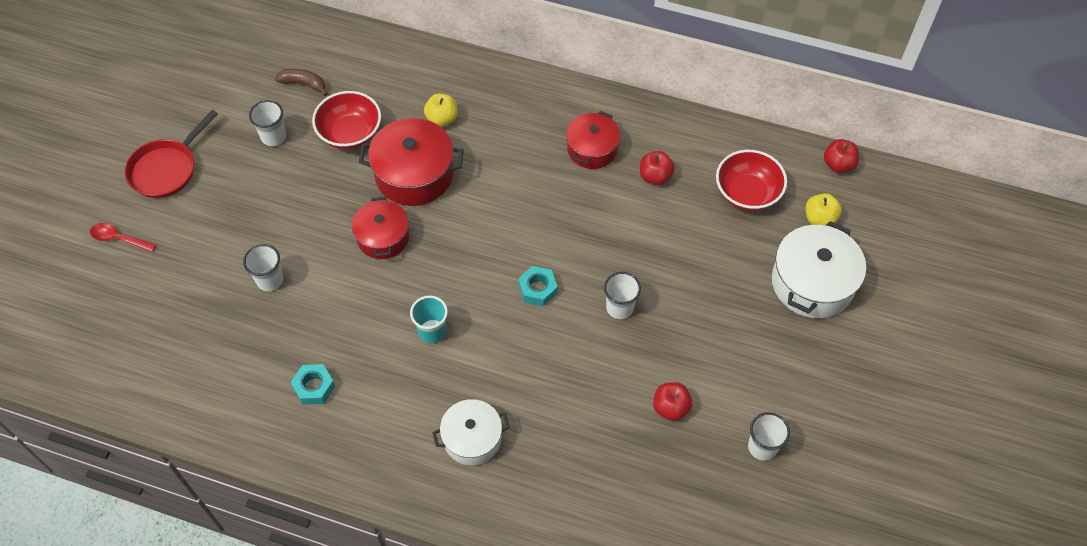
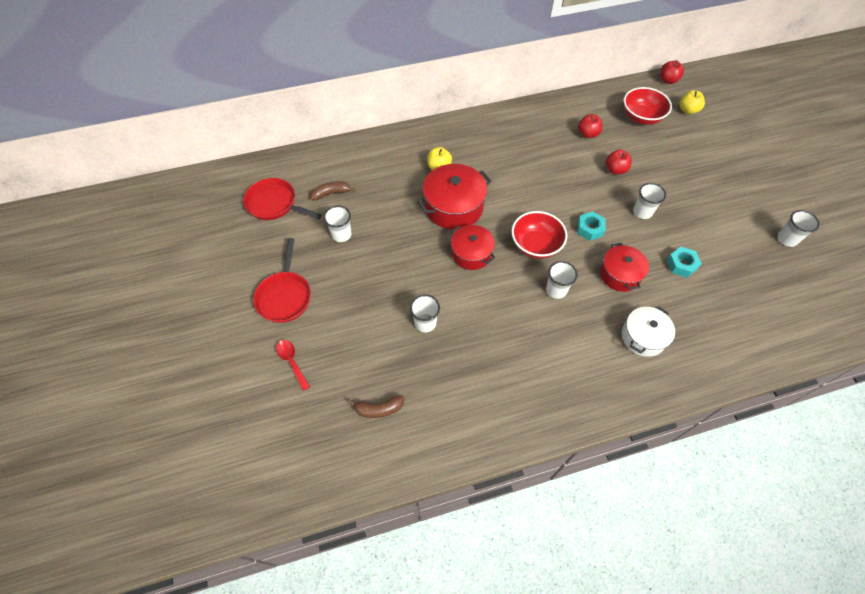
camera: 35 degrees left, 0 degrees up
red spoon [90,223,156,252] -> red spoon turned 75 degrees clockwise [276,340,310,391]
turquoise nut [291,364,335,405] -> turquoise nut moved to [667,247,702,278]
red bowl [312,91,381,150] -> red bowl moved to [511,211,567,259]
turquoise cup [410,296,448,343] -> white cup [546,261,578,299]
red pot [566,111,620,169] -> red pot moved to [600,243,649,292]
red apple [653,382,693,421] -> red apple moved to [606,150,632,175]
white pot [772,221,866,318] -> none
none -> red pan [243,178,322,220]
none -> brown banana [348,395,404,418]

